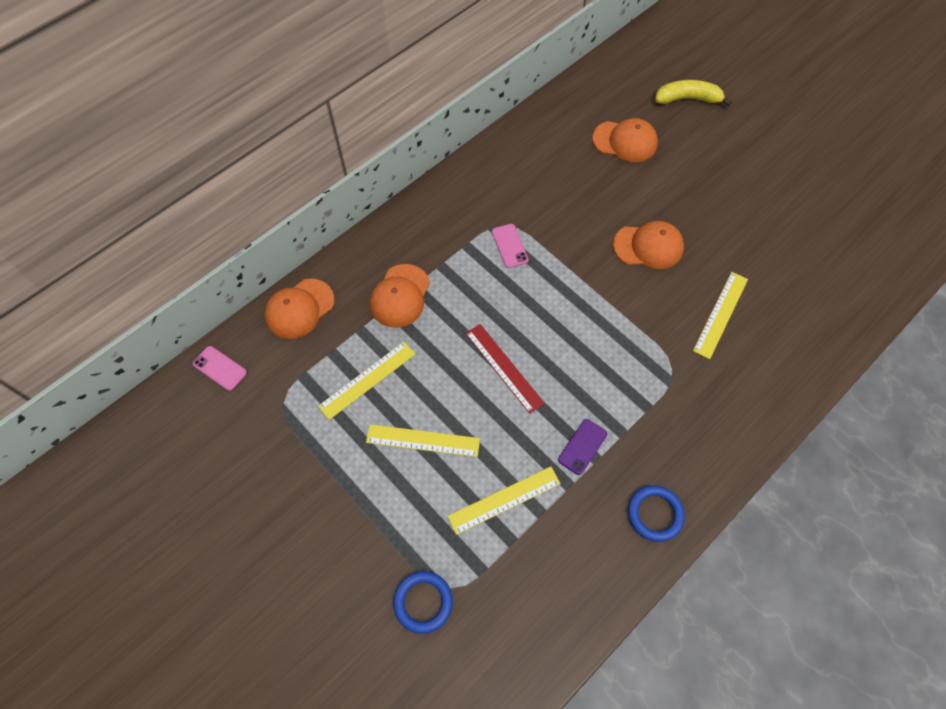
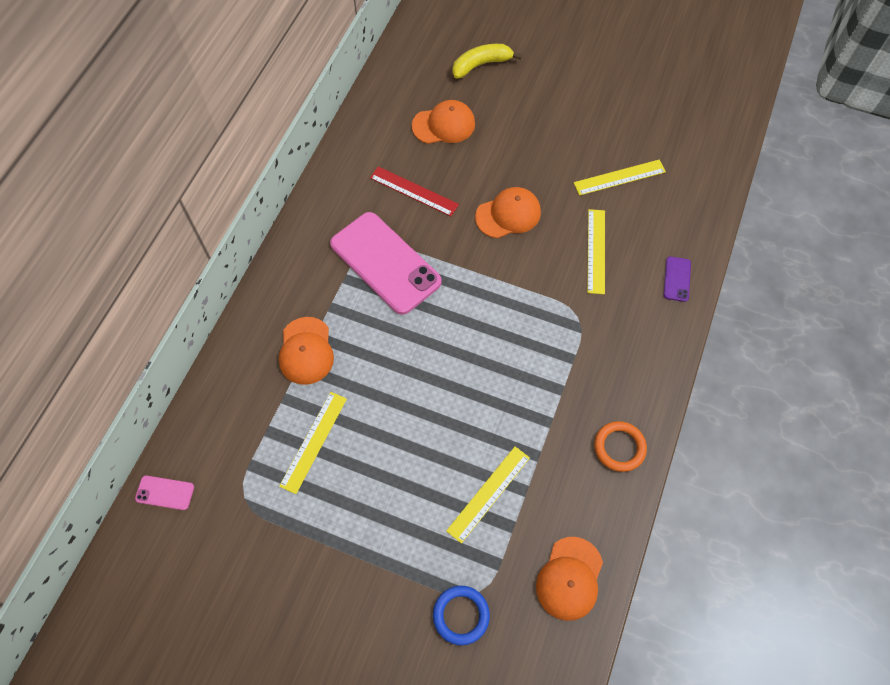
camera: 25 degrees left, 0 degrees up
orange cap [265,278,334,339] -> orange cap moved to [536,537,603,621]
yellow ruler [366,424,480,457] -> yellow ruler moved to [574,160,666,196]
red ruler [466,324,545,414] -> red ruler moved to [370,166,459,216]
pink phone [492,224,529,268] -> pink phone [330,212,442,315], size x2.39
purple phone [558,419,607,475] -> purple phone moved to [664,257,691,302]
blue ring [628,485,685,542] -> orange ring [594,421,647,472]

